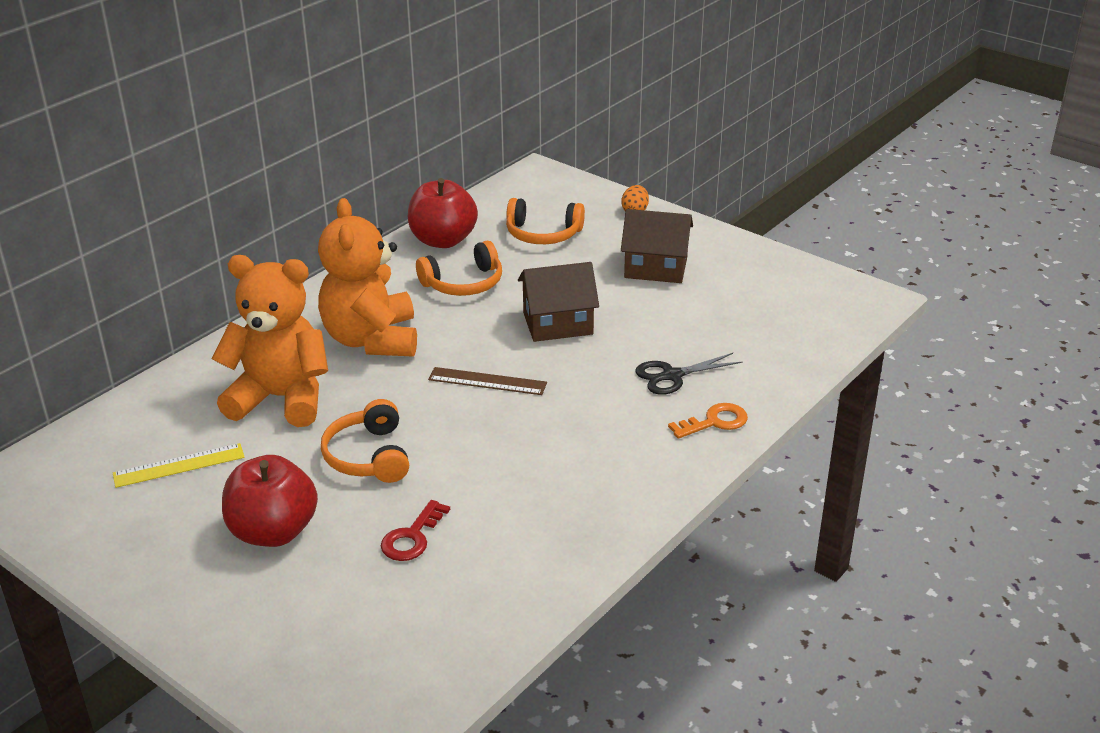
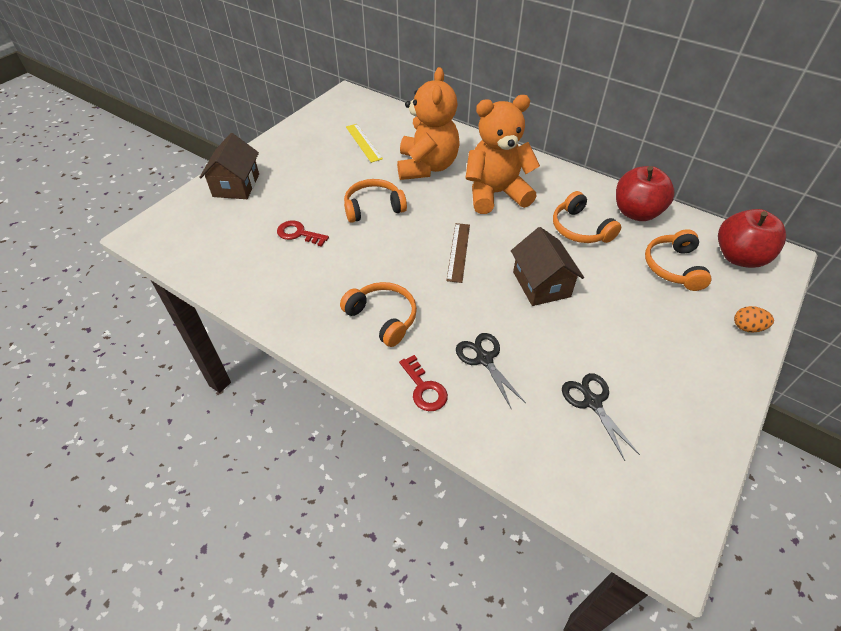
camera: 85 degrees right, 15 degrees up
red apple [222,455,318,547] -> red apple moved to [718,209,786,268]
brown house [621,209,693,283] -> brown house moved to [199,133,259,199]
orange key [668,403,748,439] -> red key [399,355,448,411]
none -> orange headphones [340,282,417,347]
none -> black scissors [562,373,640,461]

